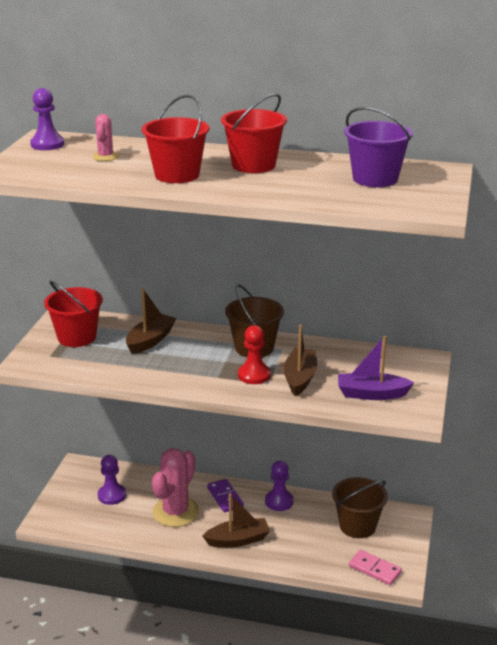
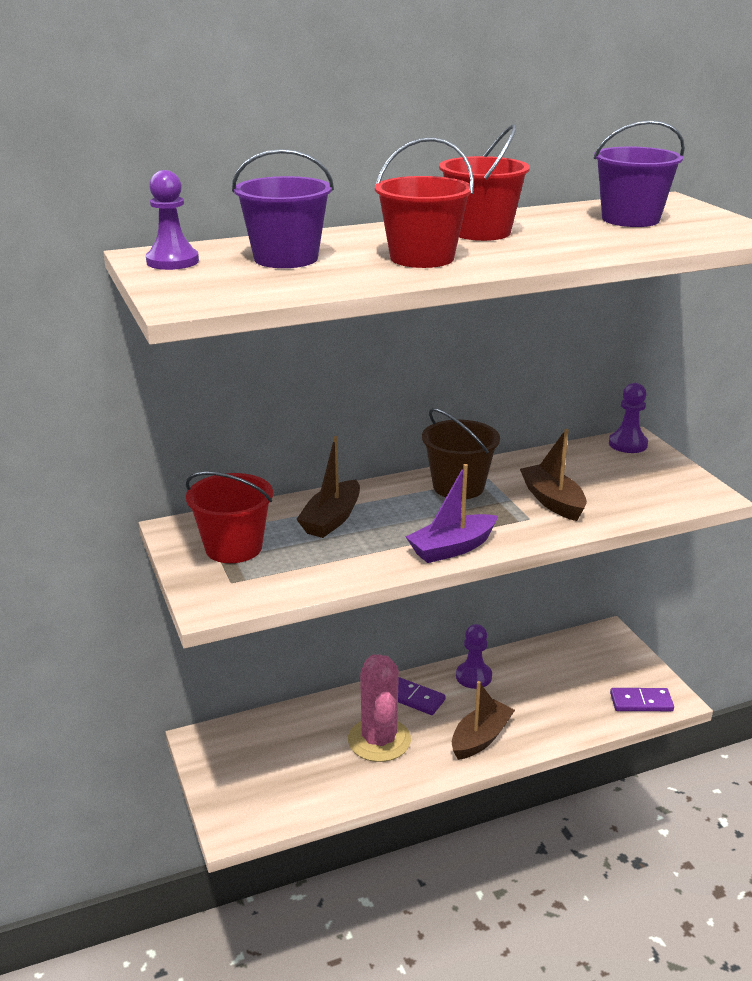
camera: 35 degrees left, 0 degrees up
pink cactus [92,114,119,161] -> purple bucket [232,149,334,268]
purple pawn [98,455,126,505] -> purple pawn moved to [609,383,648,453]
brown boat [126,288,176,354] -> brown boat turned 150 degrees counterclockwise [296,436,360,538]
red pawn [238,325,271,384] -> none
brown bucket [332,477,388,538] -> none
purple boat [338,335,414,400] -> purple boat moved to [406,464,498,563]
pink domino [349,550,402,585] -> purple domino [610,688,674,711]

